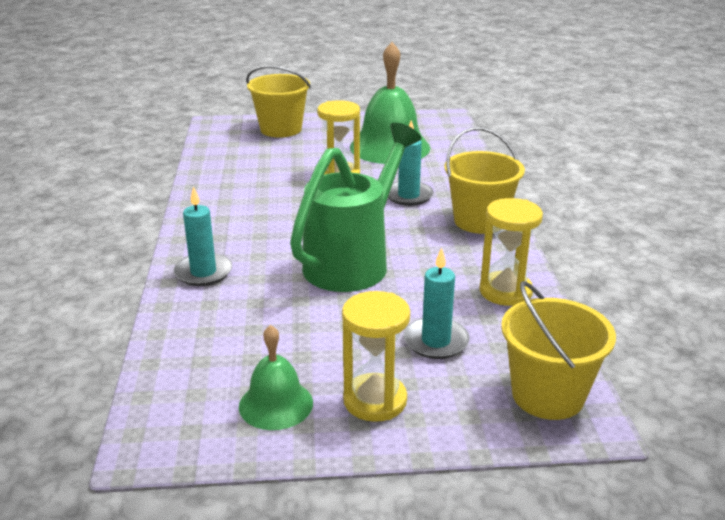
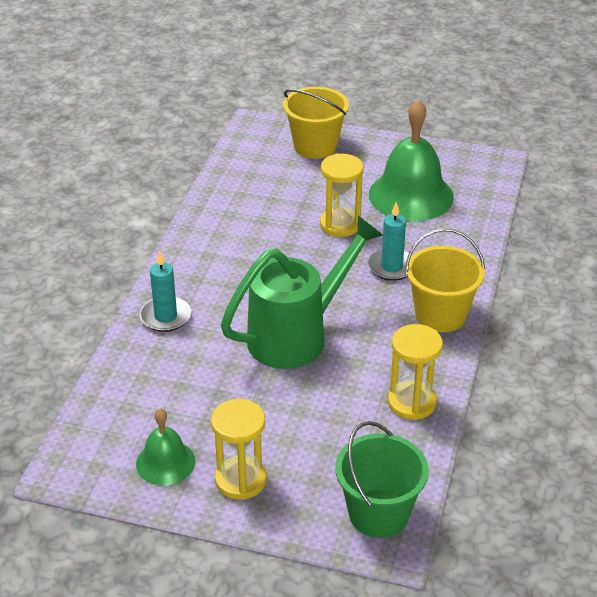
camera: 20 degrees right, 10 degrees up
turquoise candle [403,248,470,359] -> none
yellow bucket [501,281,616,420] -> green bucket [335,421,429,538]

